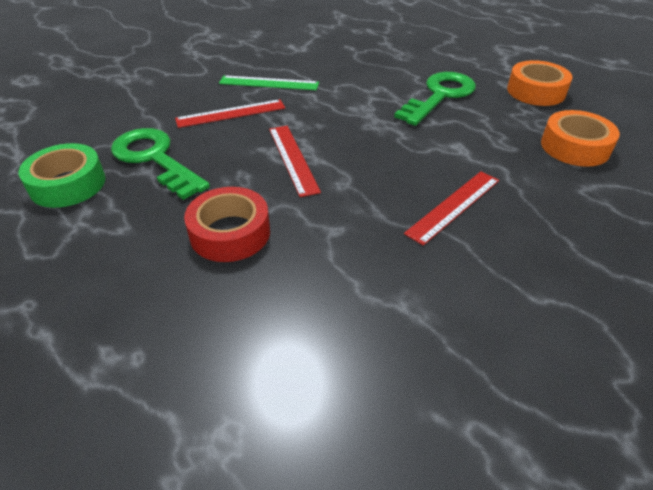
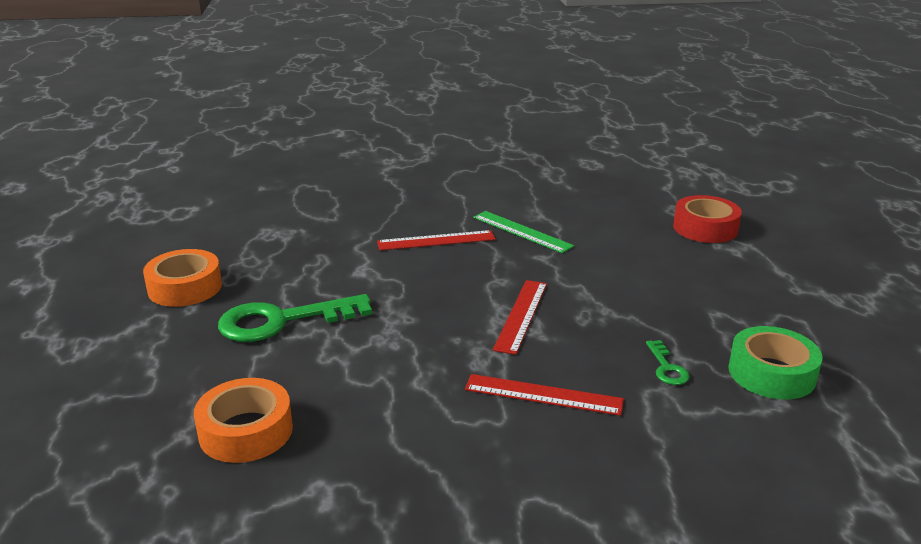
camera: 145 degrees left, 15 degrees down
green key [111,128,210,200] -> green key [646,340,690,385], size x0.45
red tape [184,187,270,262] -> red tape moved to [673,195,742,243]
green ruler [219,75,319,90] -> green ruler moved to [473,211,574,253]
orange tape [541,110,620,167] -> orange tape moved to [194,378,293,463]

